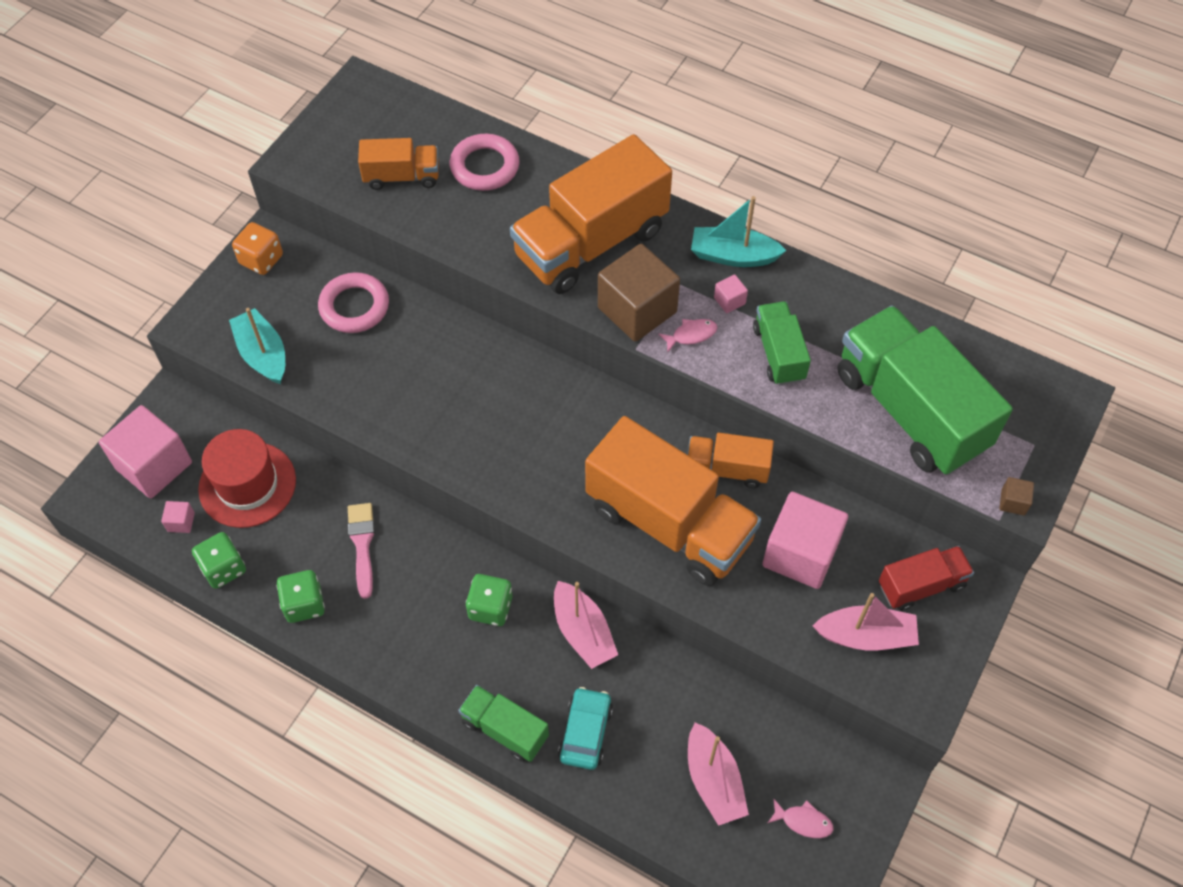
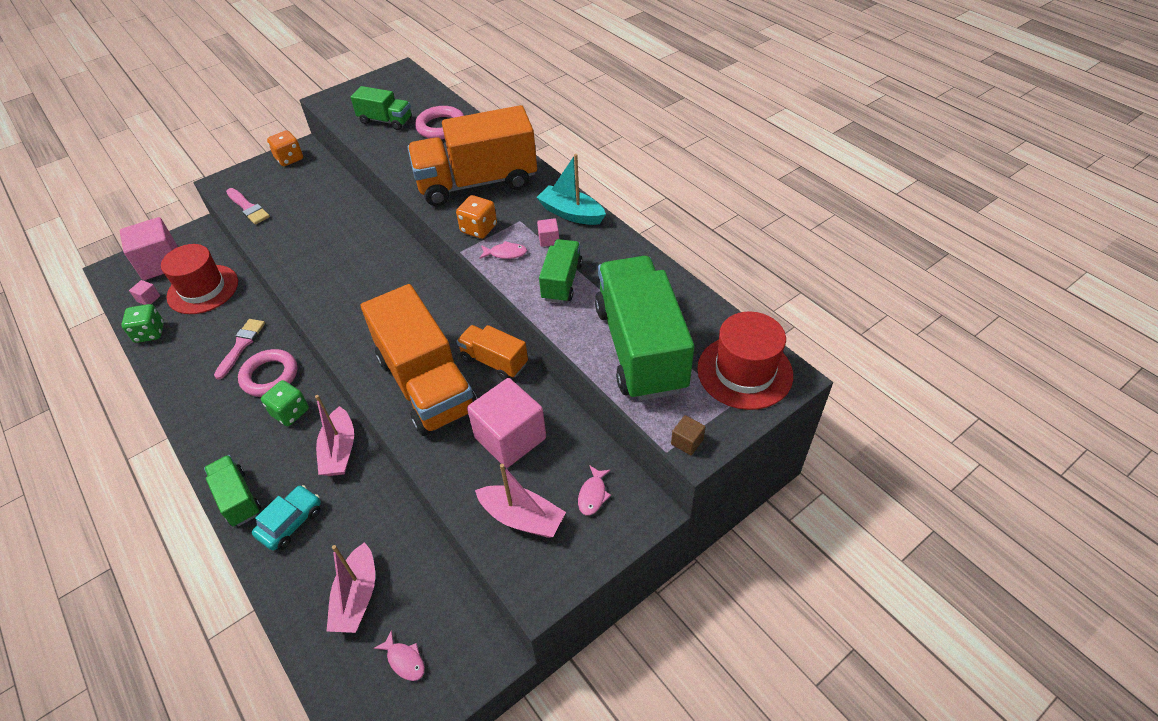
camera: 25 degrees right, 10 degrees down
turquoise boat [229,308,285,384] -> pink brush [226,188,270,224]
green dice [277,570,325,623] -> none
pink ring [318,272,389,333] -> pink ring moved to [238,349,297,397]
orange truck [358,138,439,190] -> green truck [350,86,412,130]
brown cube [598,244,680,342] -> orange dice [456,195,497,239]
red truck [879,546,974,611] -> pink fish [578,465,611,515]
none -> red hat [697,311,793,410]

